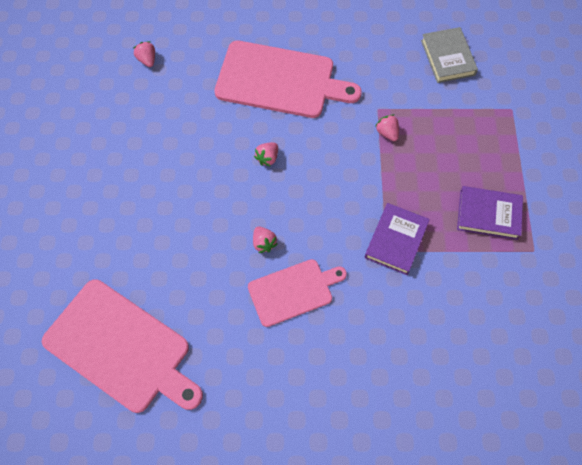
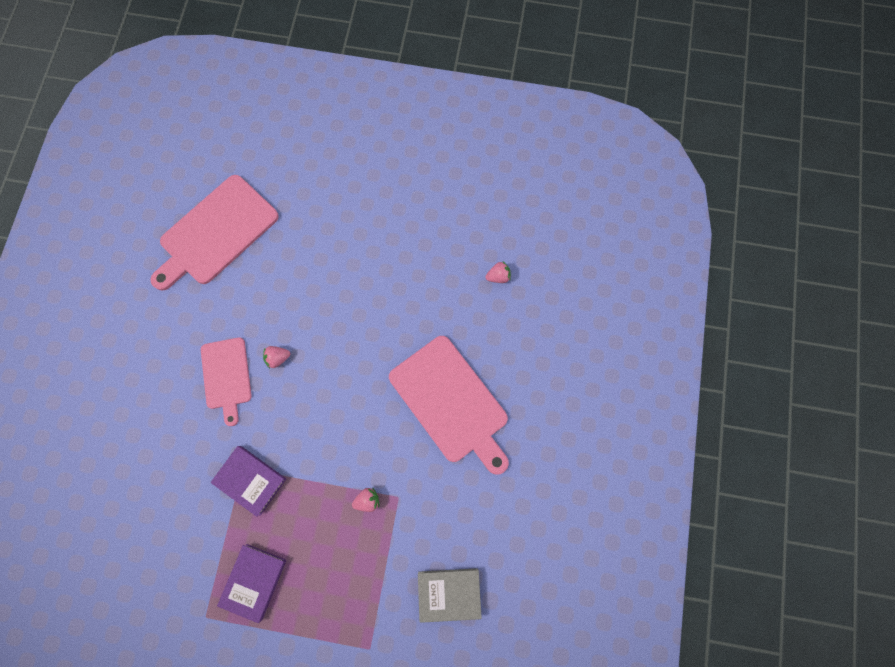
camera: 100 degrees right, 10 degrees up
pink cutting board [214,41,362,118] -> pink cutting board turned 60 degrees counterclockwise [389,336,509,475]
pink strawberry [254,142,278,167] -> none

